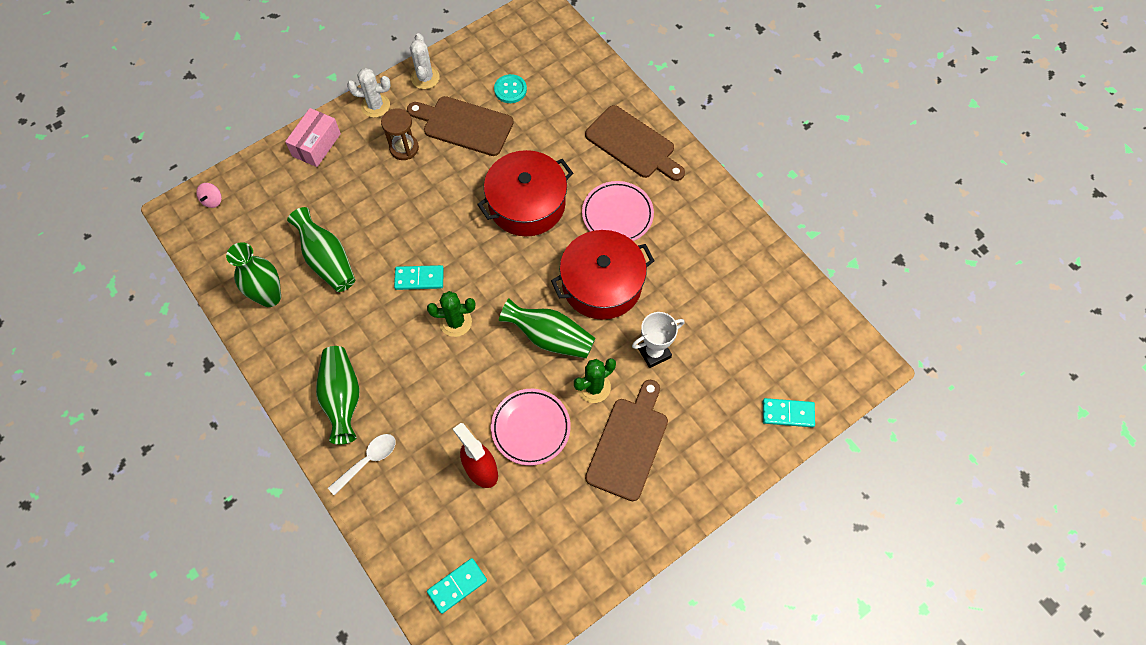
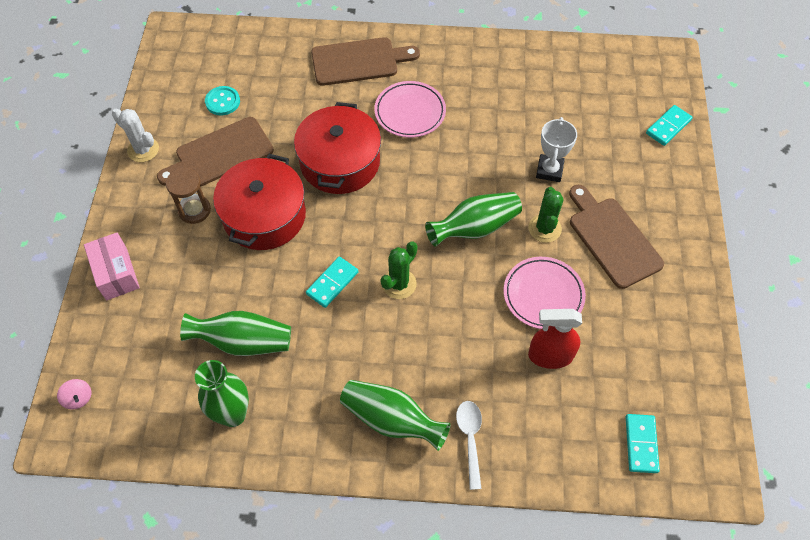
camera: 50 degrees left, 5 degrees down
white cactus [347,68,391,118] -> none
red pot [551,230,655,320] -> red pot moved to [213,154,306,250]

